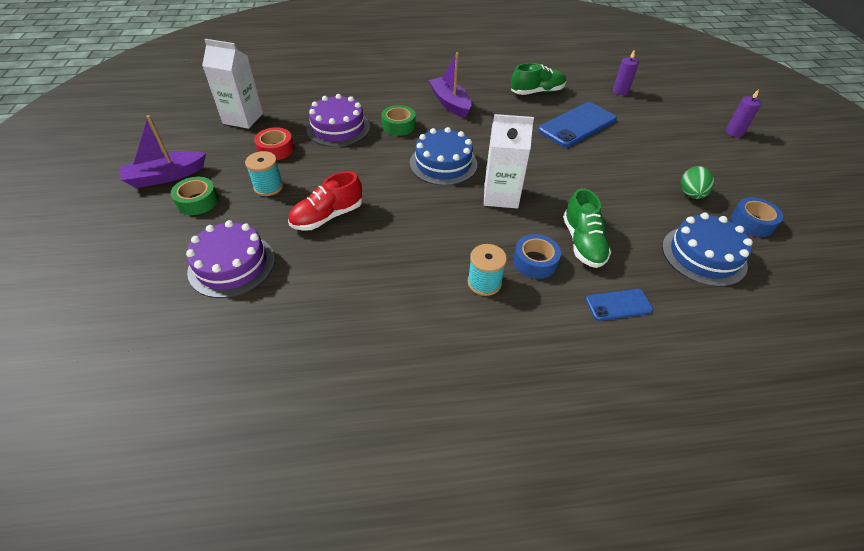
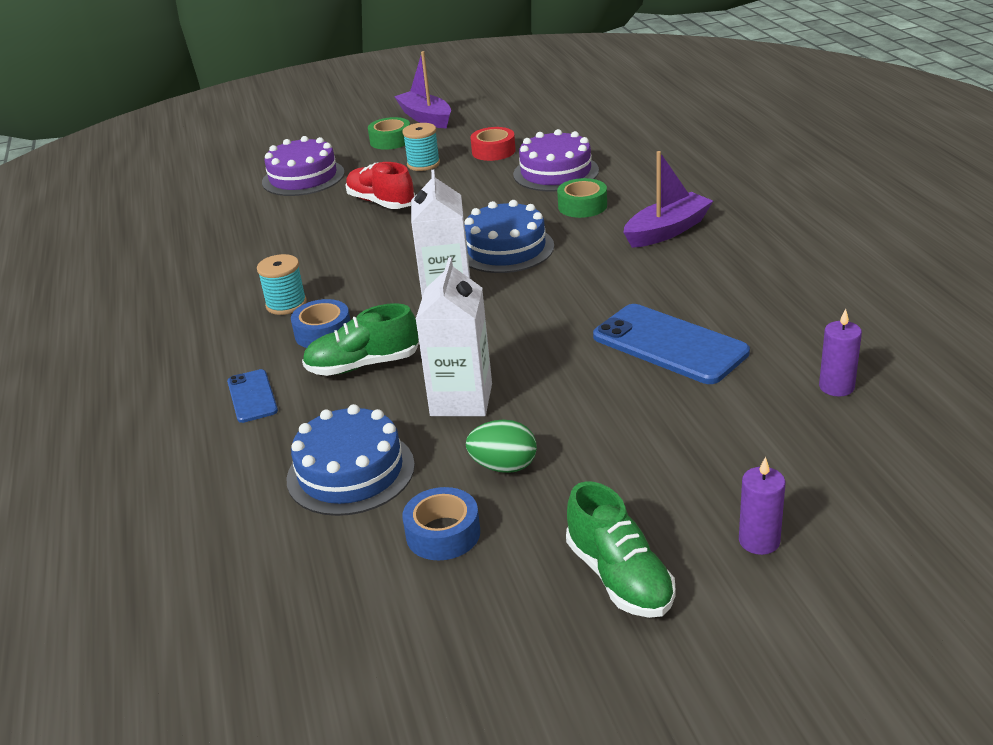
camera: 85 degrees right, 15 degrees down
white carton [202,39,263,129] -> white carton moved to [416,257,492,416]
green shoe [511,63,566,95] -> green shoe moved to [566,481,676,618]

